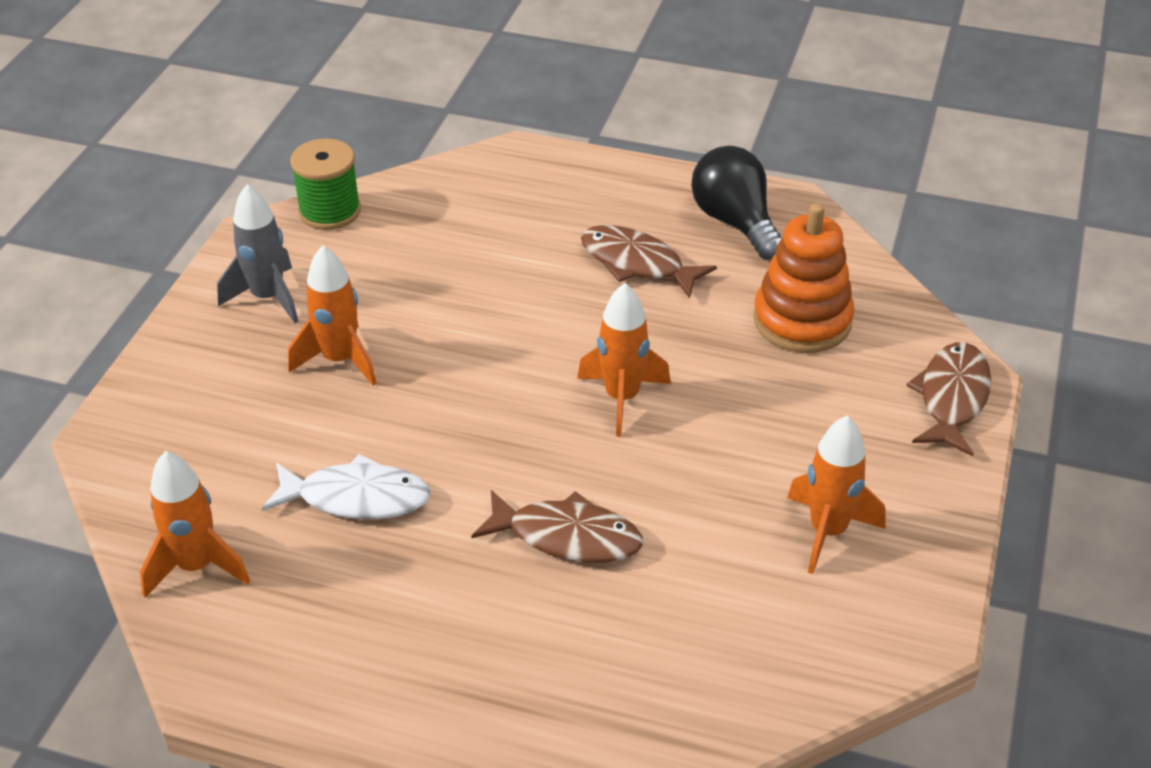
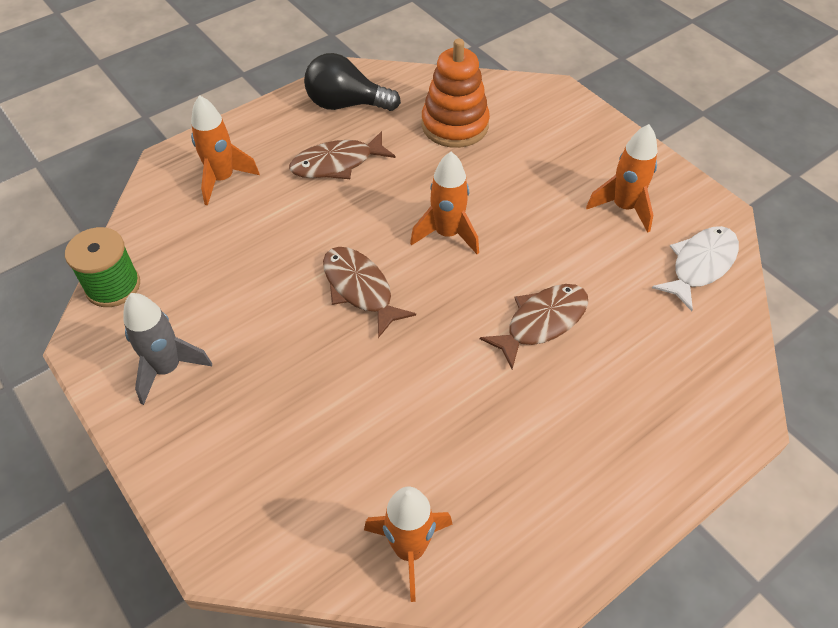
camera: 55 degrees left, 10 degrees up
white fish [262,454,431,519] -> white fish moved to [652,226,739,311]
orange rocket [288,245,377,386] -> orange rocket moved to [191,95,260,205]
brown fish [906,342,991,456] -> brown fish moved to [323,247,416,338]

